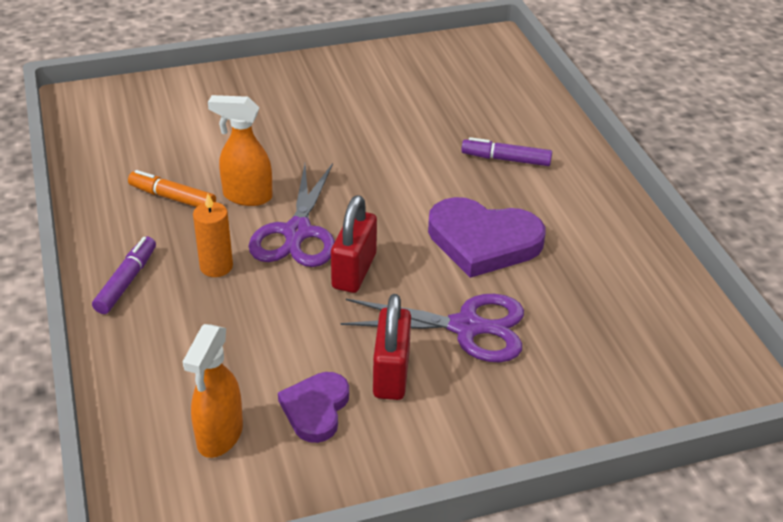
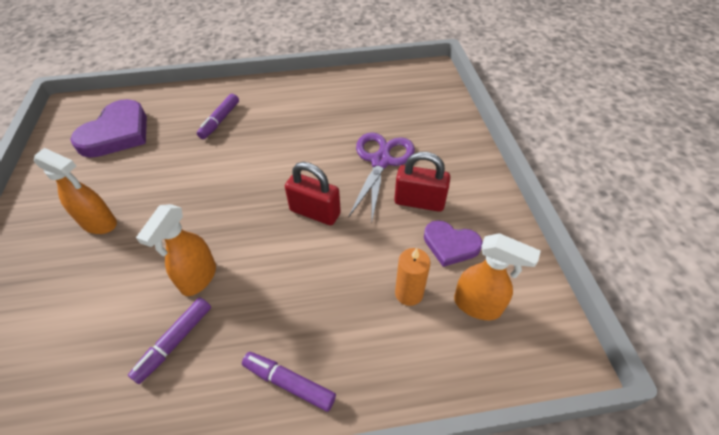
camera: 80 degrees left, 10 degrees up
orange marker [128,170,216,207] -> purple marker [128,297,211,384]
orange candle [193,194,233,277] -> orange candle moved to [395,248,430,306]
purple scissors [249,163,335,267] -> none
purple heart [428,197,545,278] -> purple heart moved to [70,99,147,158]
none -> orange spray bottle [34,148,117,234]

